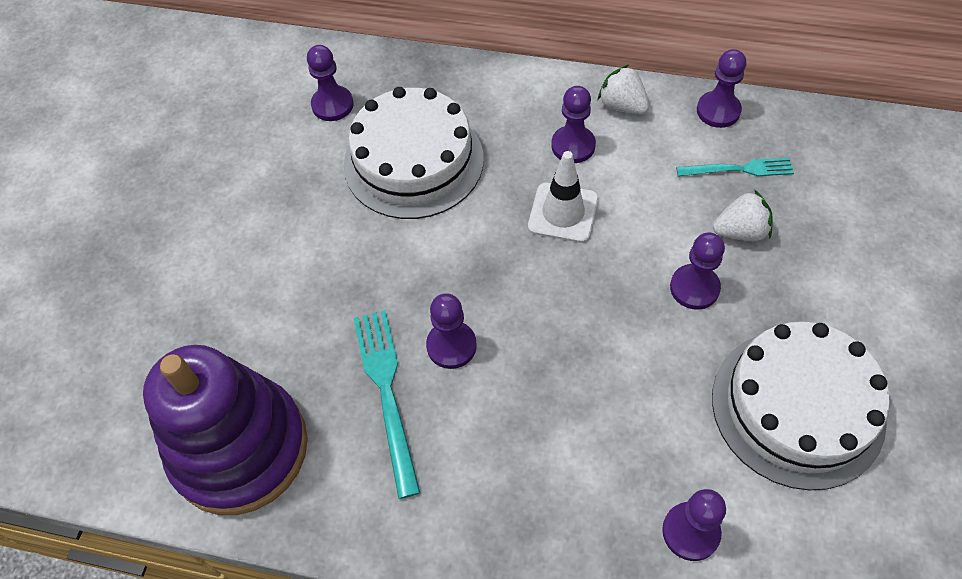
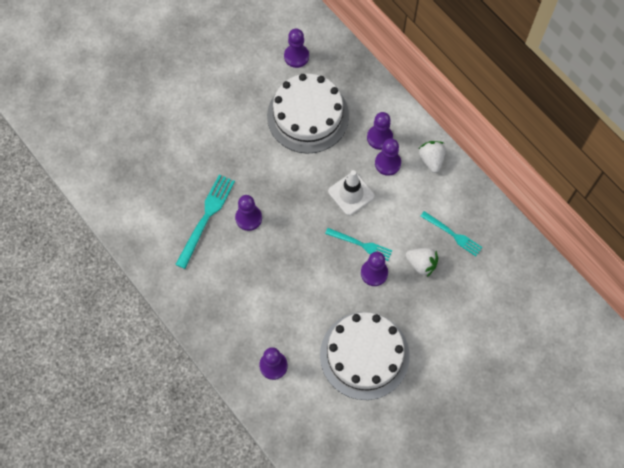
camera: 35 degrees right, 10 degrees up
purple stacking toy [143,345,308,515] -> none
purple pawn [697,49,746,128] -> purple pawn moved to [367,112,393,150]
none -> turquoise fork [325,228,392,261]

